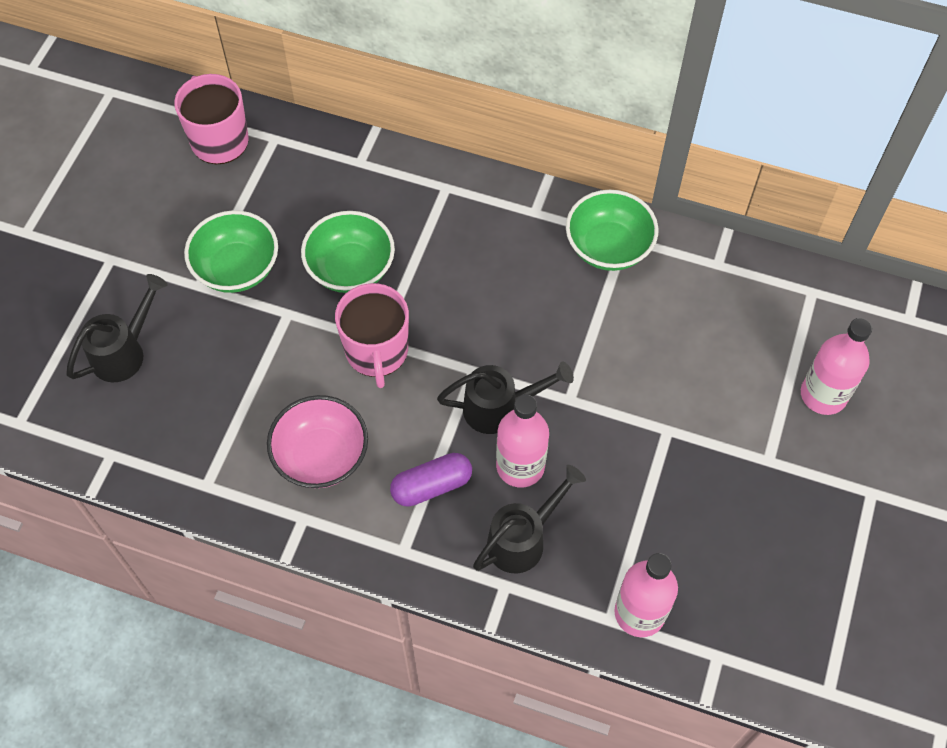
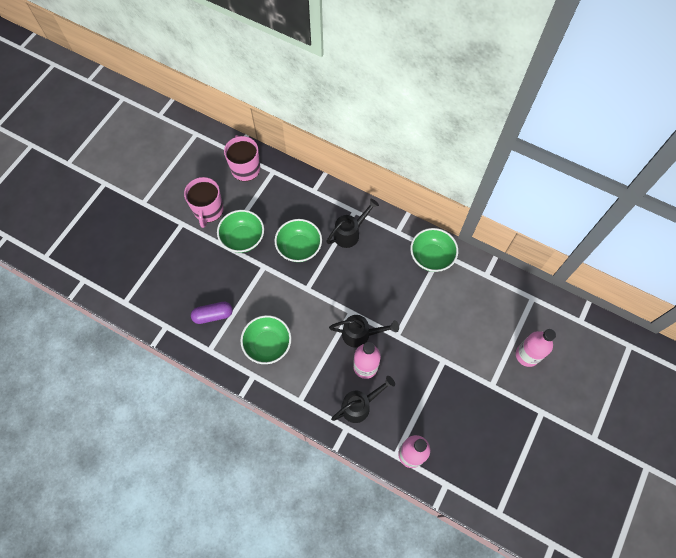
camera: 10 degrees right, 5 degrees up
black watering can [66,274,168,382] -> black watering can moved to [326,199,379,248]
pink bowl [267,395,368,488] -> green bowl [240,315,291,364]
pink mug [335,283,409,388] -> pink mug moved to [184,177,224,228]
purple capsule [390,453,472,507] -> purple capsule moved to [191,302,233,324]

